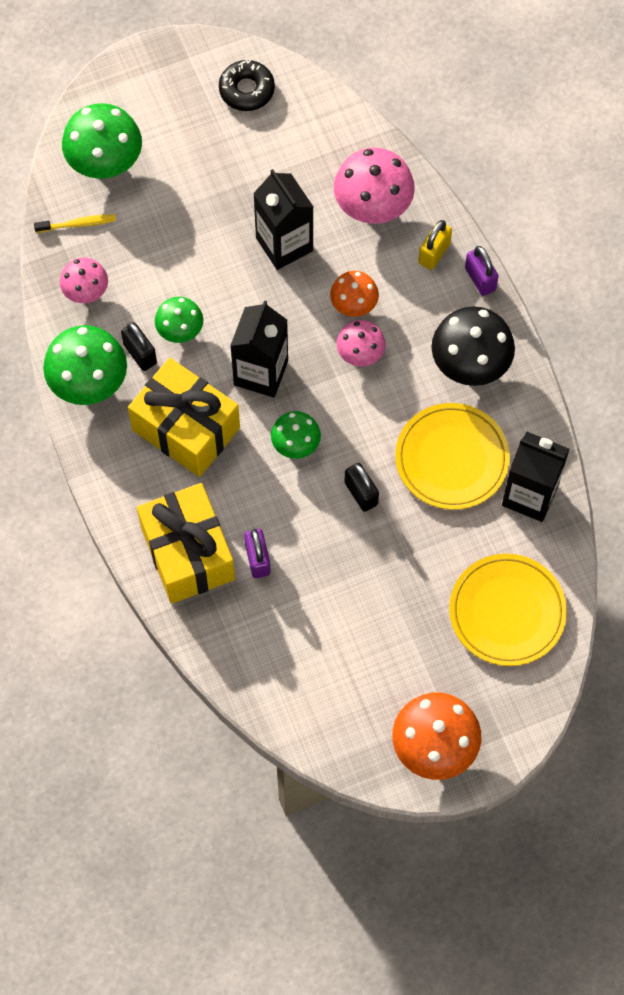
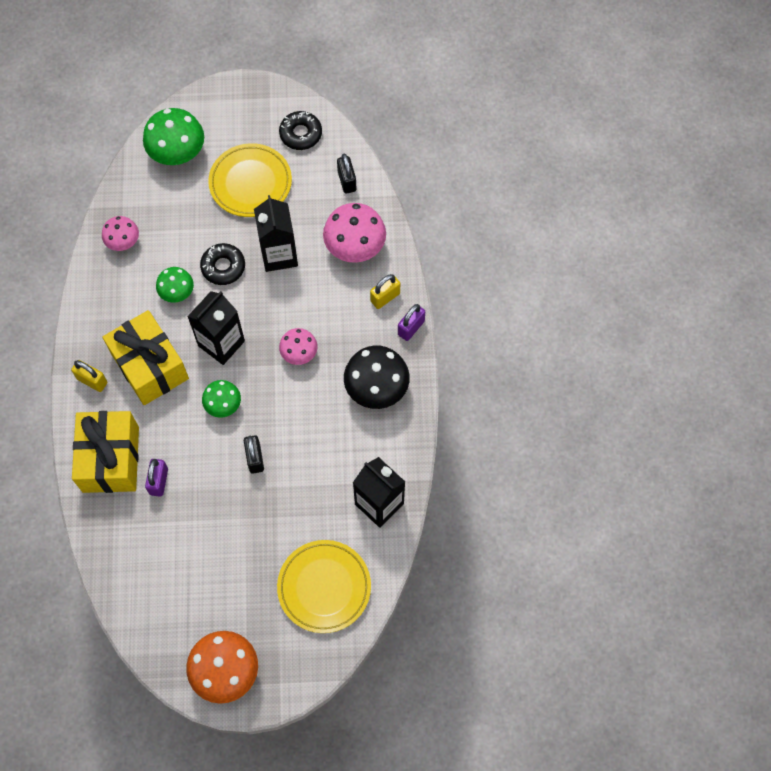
camera: 20 degrees right, 0 degrees up
yellow toothbrush [34,215,116,233] -> none
green mushroom [43,325,127,405] -> none
black padlock [121,322,157,371] -> black padlock moved to [337,154,356,194]
orange mushroom [330,271,379,317] -> none
yellow plate [395,403,510,510] -> yellow plate moved to [208,143,292,217]
purple padlock [465,246,499,296] -> purple padlock turned 45 degrees clockwise [398,304,425,341]
none -> yellow padlock [71,360,107,392]
none -> black donut [200,243,245,285]

